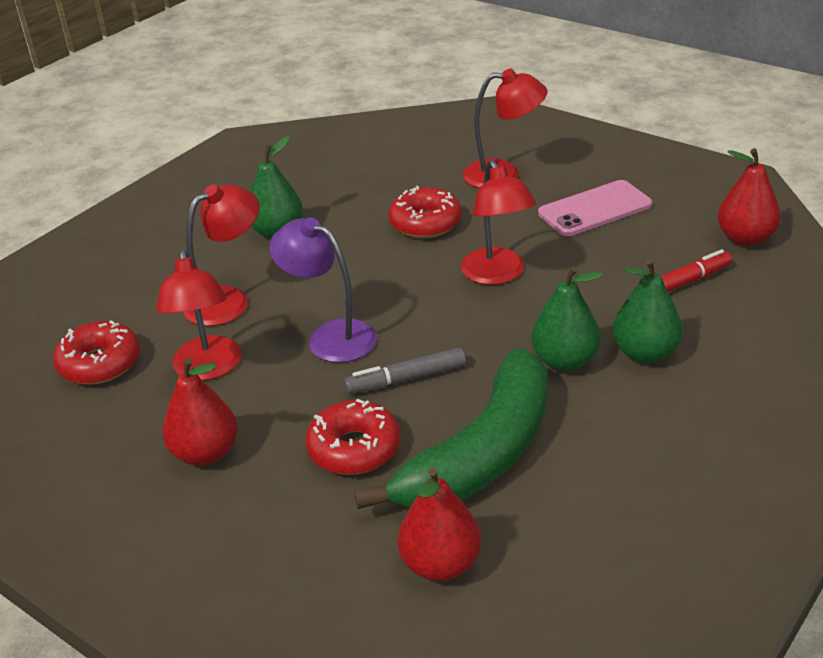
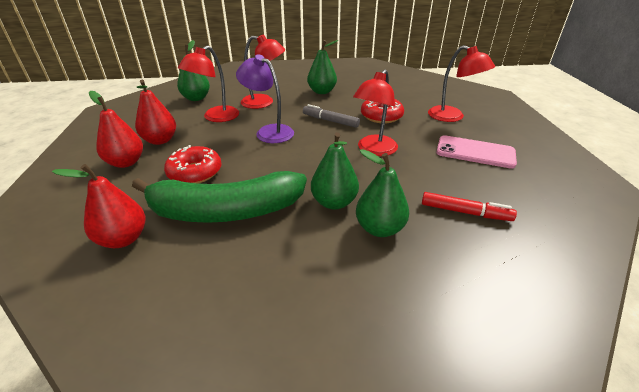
camera: 45 degrees right, 0 degrees up
red donut [53,320,140,385] -> green pear [177,40,210,101]
purple lamp [269,217,377,363] -> purple lamp turned 45 degrees counterclockwise [236,54,294,143]
grey marker [344,347,466,394] -> grey marker moved to [303,104,360,128]
red pear [718,148,781,246] -> red pear moved to [89,91,143,168]

